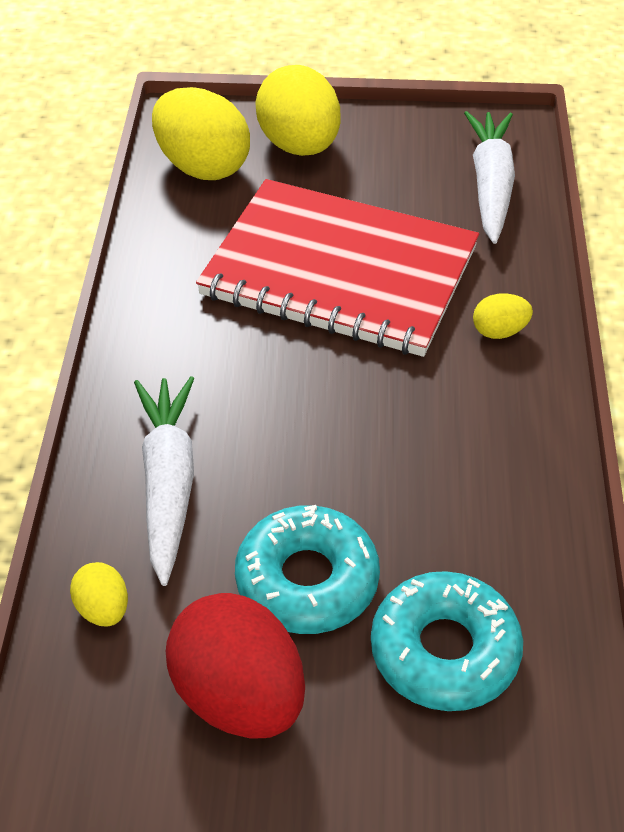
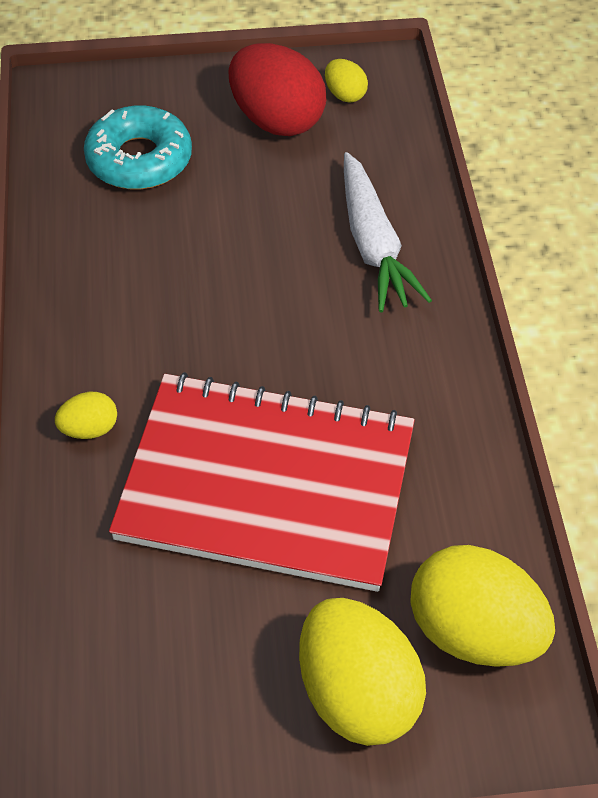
camera: 170 degrees right, 5 degrees up
yellow egg [70,562,128,627] -> yellow egg moved to [325,59,368,103]
turquoise donut [235,505,380,634] -> none
white carrot [464,111,515,244] -> none

